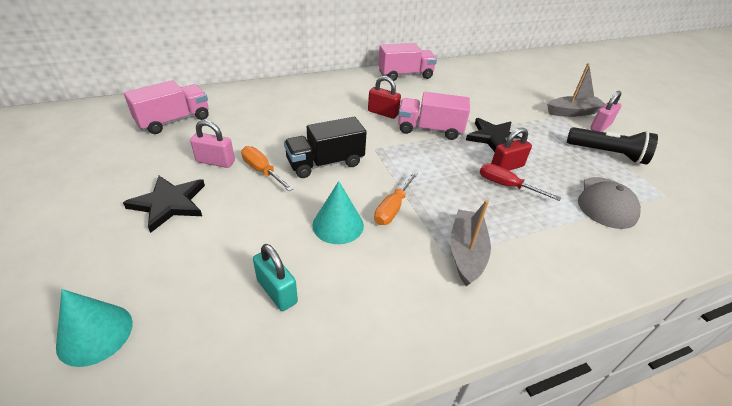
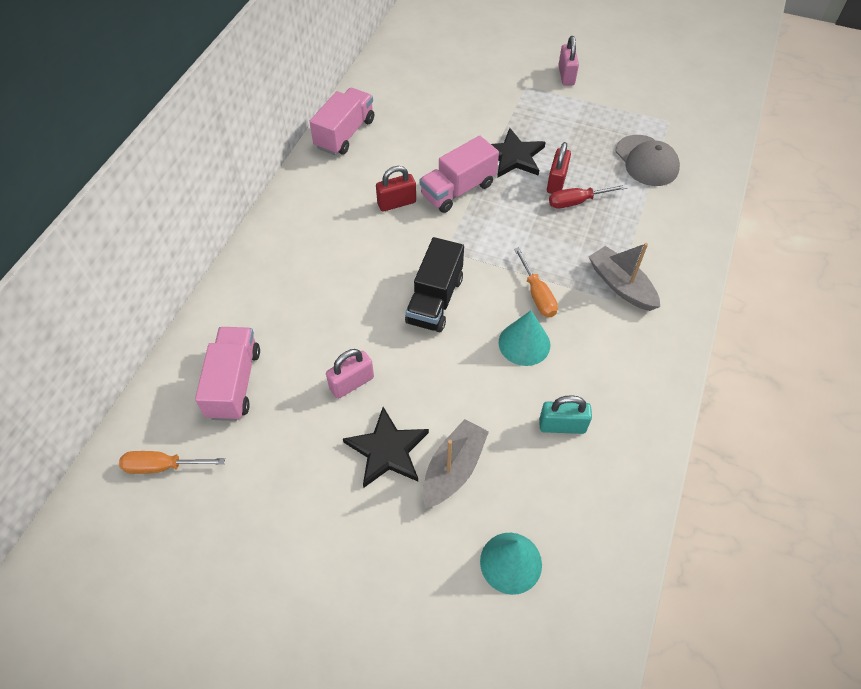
camera: 45 degrees left, 15 degrees up
orange screwdriver [241,146,293,191] -> orange screwdriver moved to [119,451,225,474]
grey boat [547,63,605,117] -> grey boat moved to [423,419,489,508]
black flashlight [567,127,658,164] -> none

